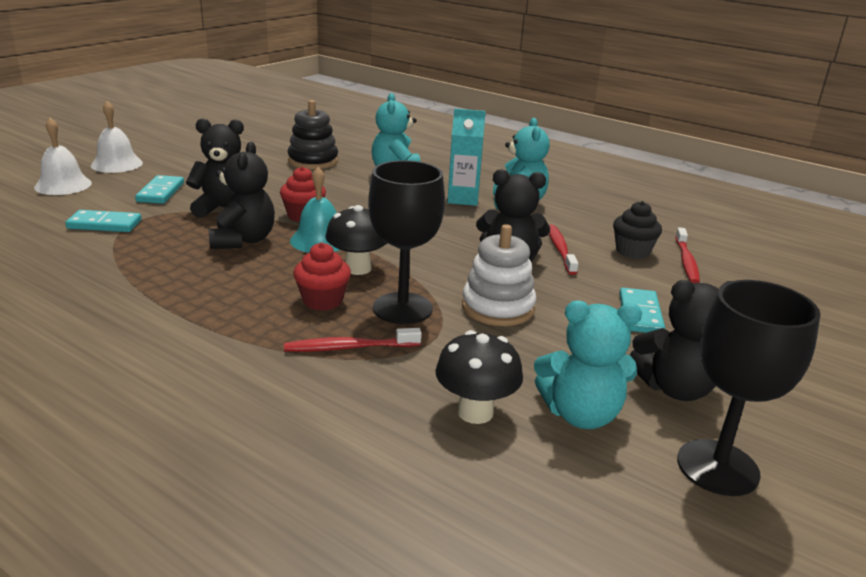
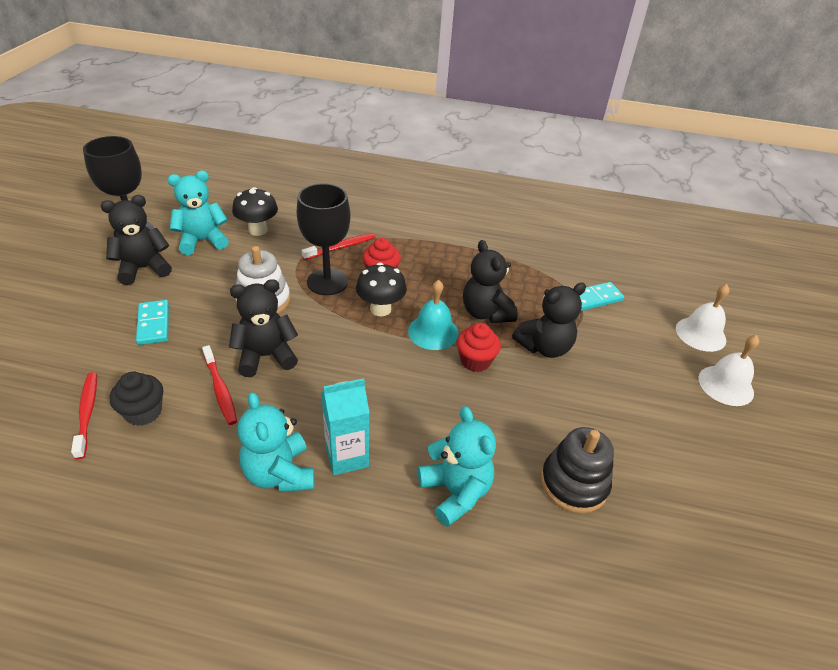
camera: 155 degrees right, 15 degrees up
turquoise domino [135,175,184,204] -> none

